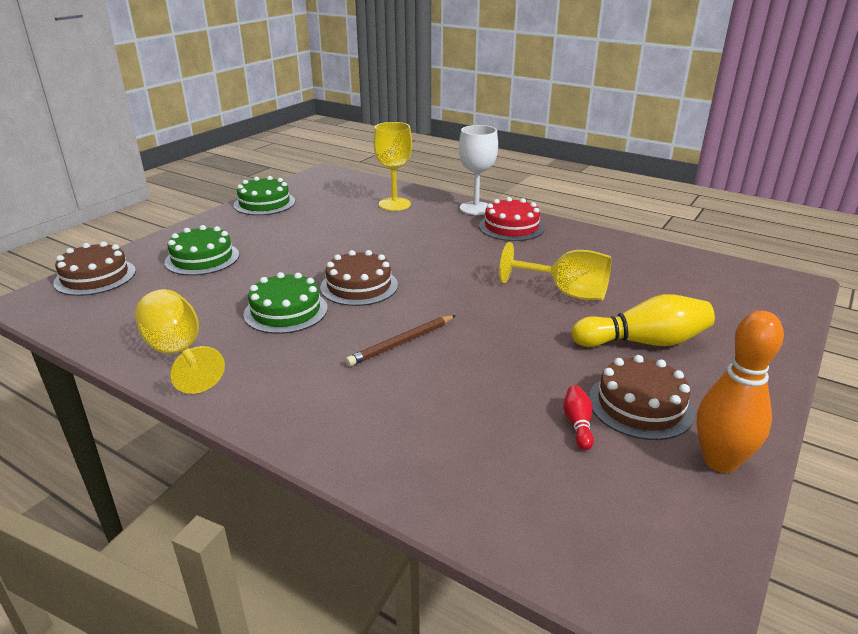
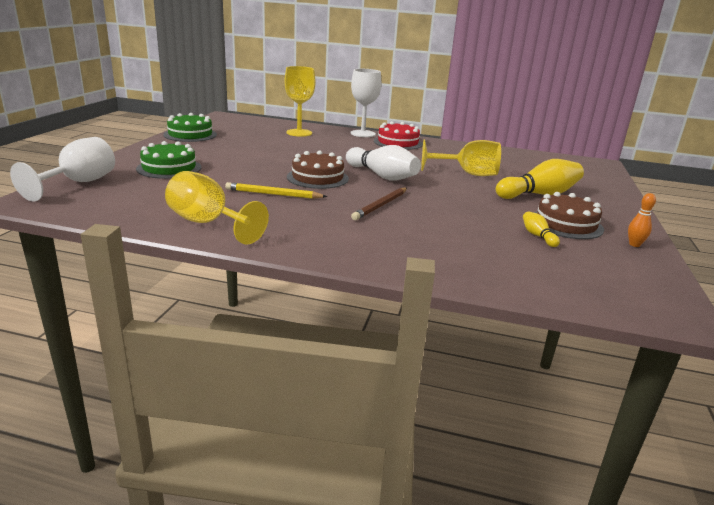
camera: 20 degrees left, 5 degrees down
brown cake [53,241,136,296] -> white goblet [10,137,115,201]
green cake [244,272,328,334] -> yellow pencil [225,182,327,199]
red bowling pin [563,385,594,450] -> yellow bowling pin [523,211,560,247]
orange bowling pin [696,311,784,473] -> orange bowling pin [628,193,656,247], size x0.47
none -> white bowling pin [346,145,421,181]

